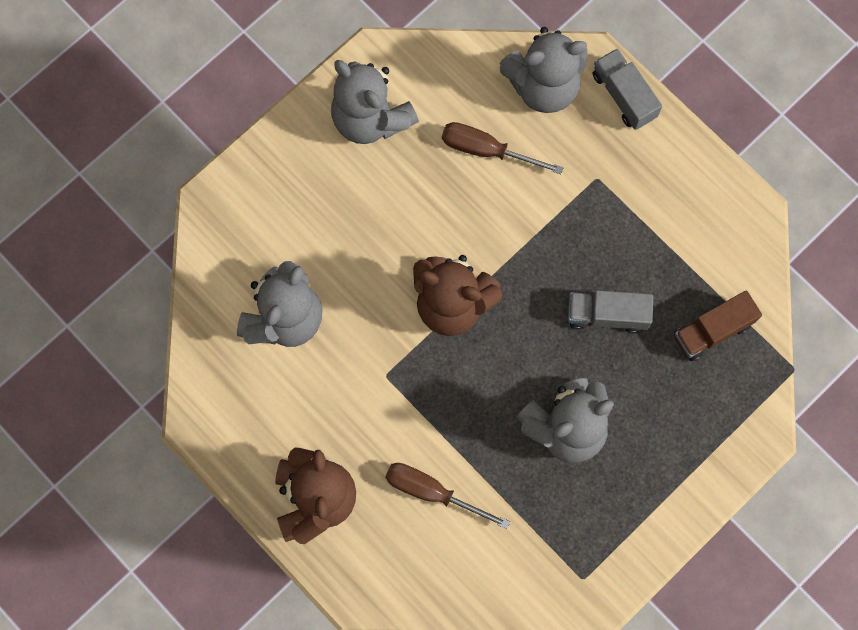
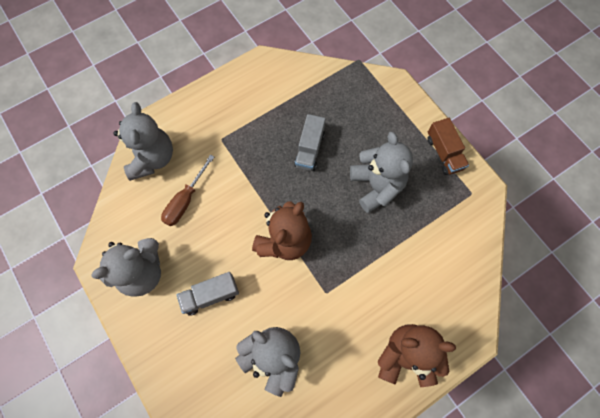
camera: 80 degrees left, 5 degrees down
brown screwdriver [385,463,510,529] -> none
grey truck [593,48,662,130] -> grey truck moved to [176,272,239,316]
brown truck [674,290,762,361] -> brown truck moved to [427,118,469,175]

